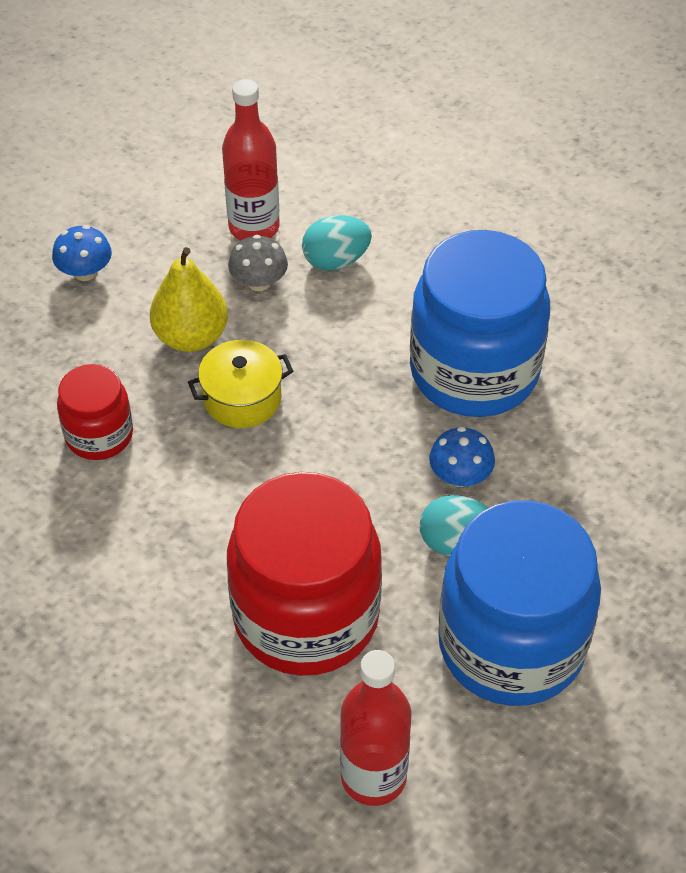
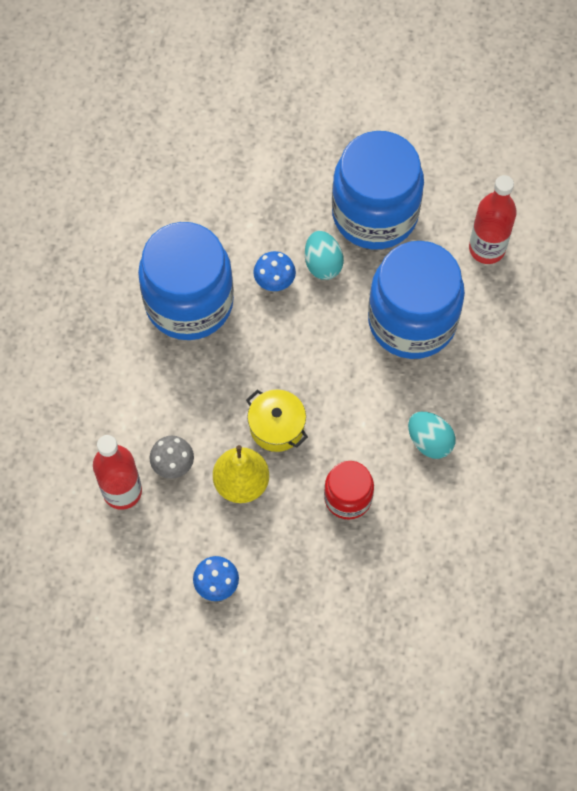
camera: 115 degrees left, 15 degrees up
red jar [227,472,382,676] -> blue jar [368,241,465,359]
turquoise egg [302,215,372,271] -> turquoise egg moved to [408,412,455,459]

